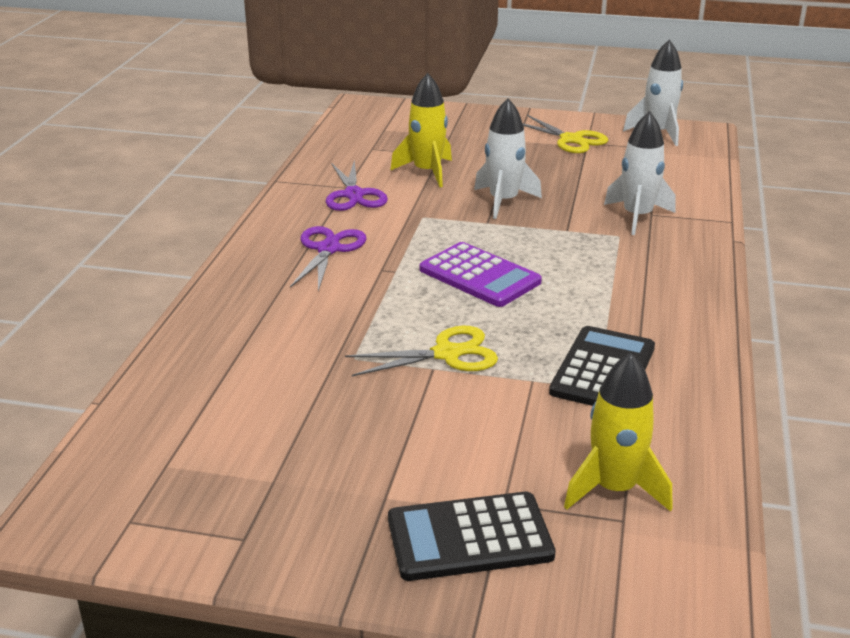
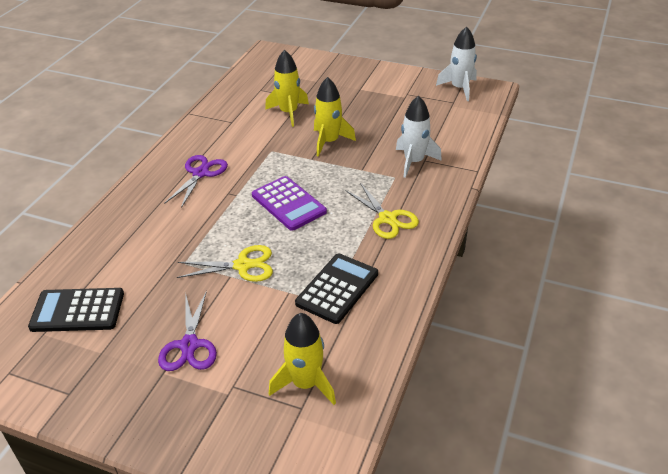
camera: 10 degrees right, 10 degrees up
purple scissors [325,160,388,211] -> purple scissors moved to [158,290,217,371]
black calculator [388,492,556,581] -> black calculator moved to [28,288,124,332]
white rocket [474,98,542,219] -> yellow rocket [314,77,356,157]
yellow scissors [523,115,608,153] -> yellow scissors moved to [345,183,419,239]

